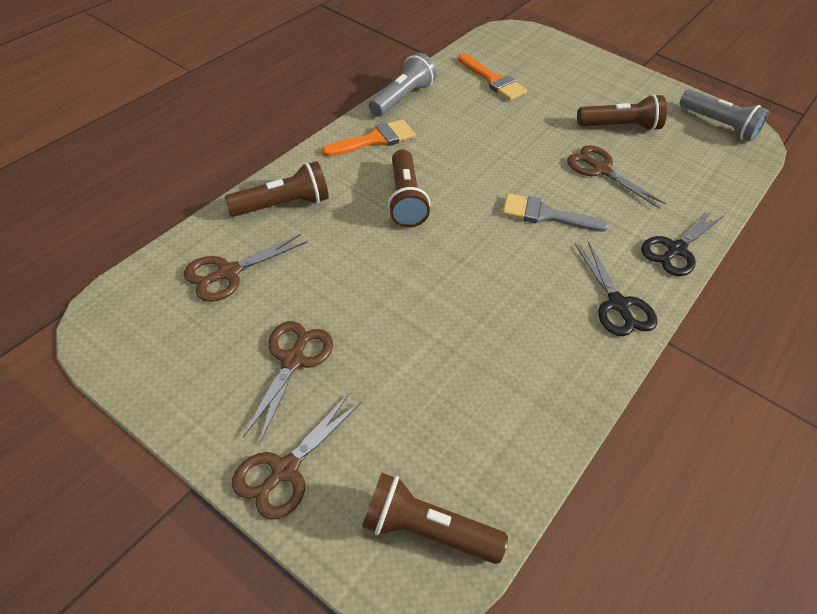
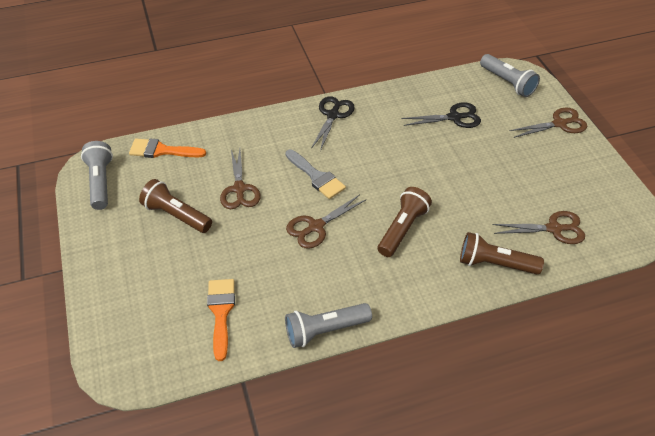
camera: 140 degrees left, 0 degrees up
brown scissors [243,321,333,444] -> brown scissors moved to [286,195,367,249]
orange brush [322,120,416,157] -> orange brush moved to [129,139,206,158]
brown flashlight [362,473,508,564] -> grey flashlight [480,54,540,97]
black scissors [641,211,723,276] -> black scissors moved to [402,102,481,128]

